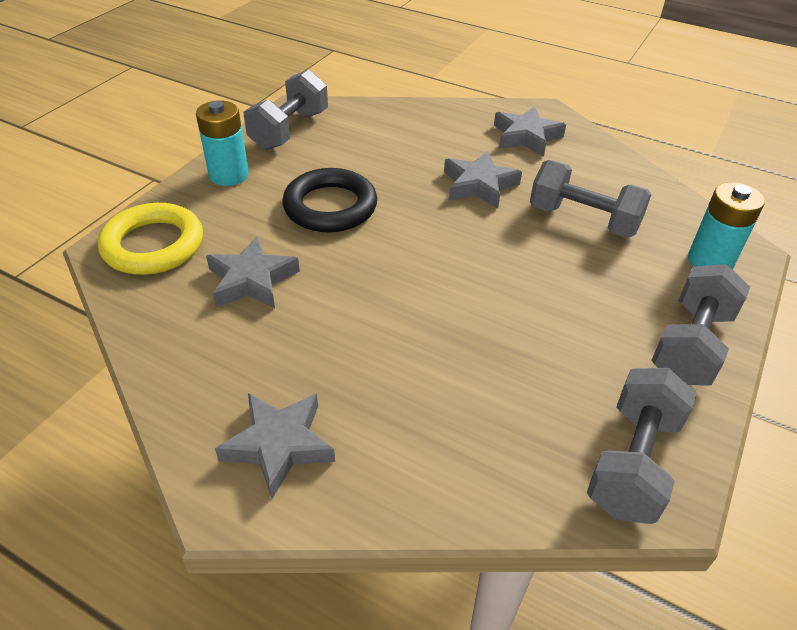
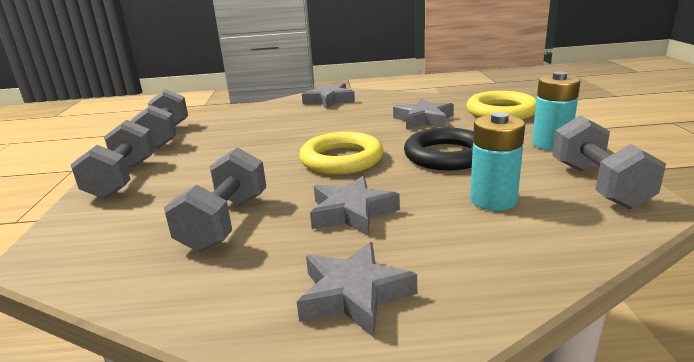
camera: 150 degrees right, 20 degrees down
grey dumbbell [530,160,652,238] -> grey dumbbell turned 75 degrees counterclockwise [164,147,266,252]
turquoise battery [688,182,765,270] -> turquoise battery moved to [470,112,525,211]
none -> yellow ring [299,132,383,175]

